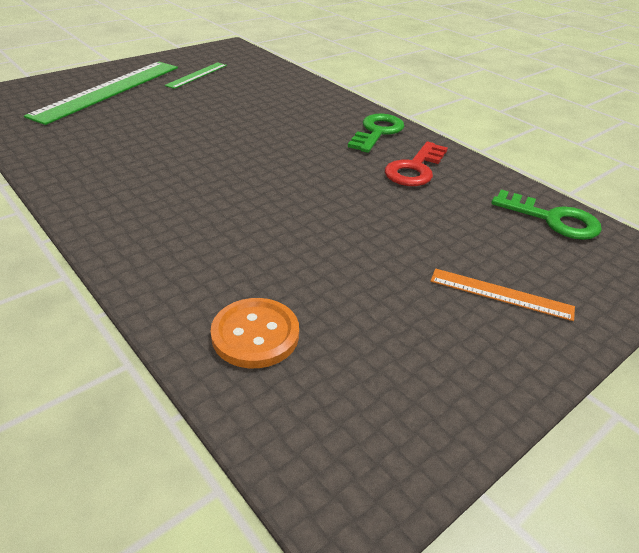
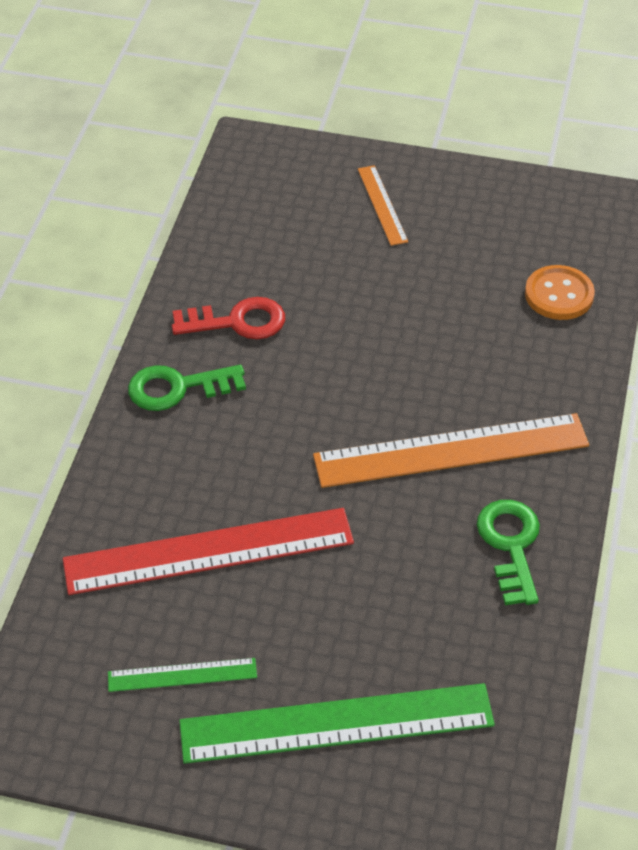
camera: 125 degrees left, 10 degrees up
green key [491,190,602,240] -> green key moved to [477,500,540,605]
none -> red ruler [63,508,354,595]
none -> orange ruler [313,413,589,488]

